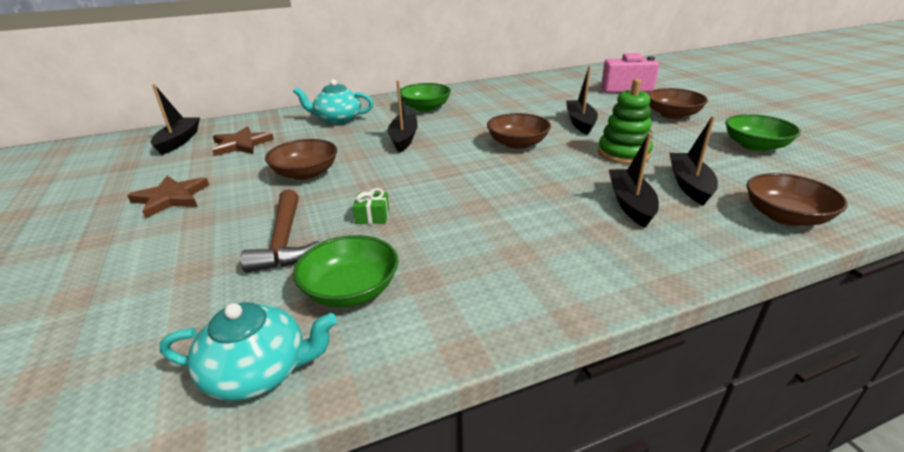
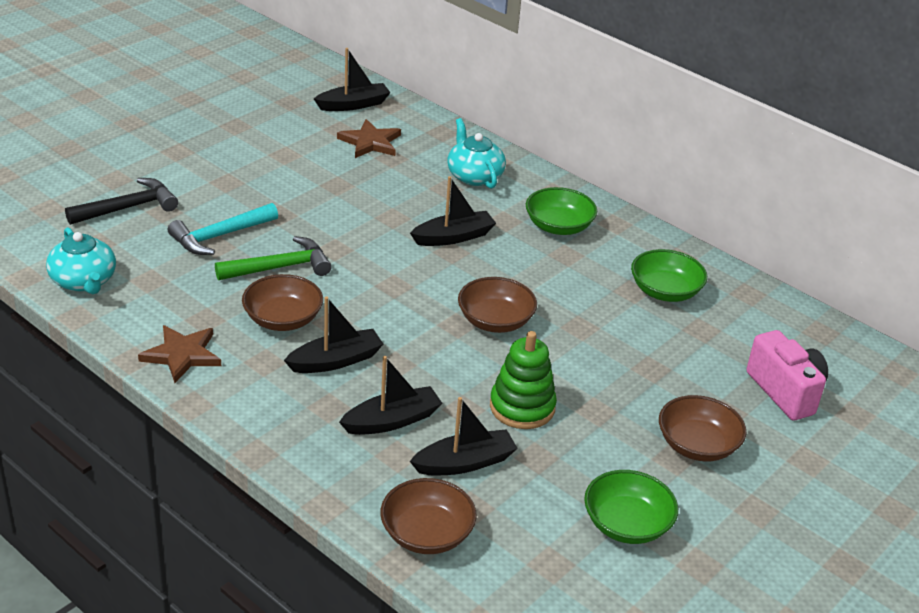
camera: 60 degrees right, 5 degrees up
brown star [127,176,209,219] -> brown star moved to [138,325,221,383]
brown hammer [241,189,320,273] -> turquoise hammer [168,203,278,255]
brown bowl [265,139,337,180] -> brown bowl moved to [242,274,323,331]
green bowl [293,235,398,307] -> green bowl moved to [631,249,707,302]
green gift [353,188,389,224] -> green hammer [215,236,332,280]
black boat [566,66,598,135] -> black boat moved to [284,297,383,373]
none -> black hammer [65,178,178,225]

